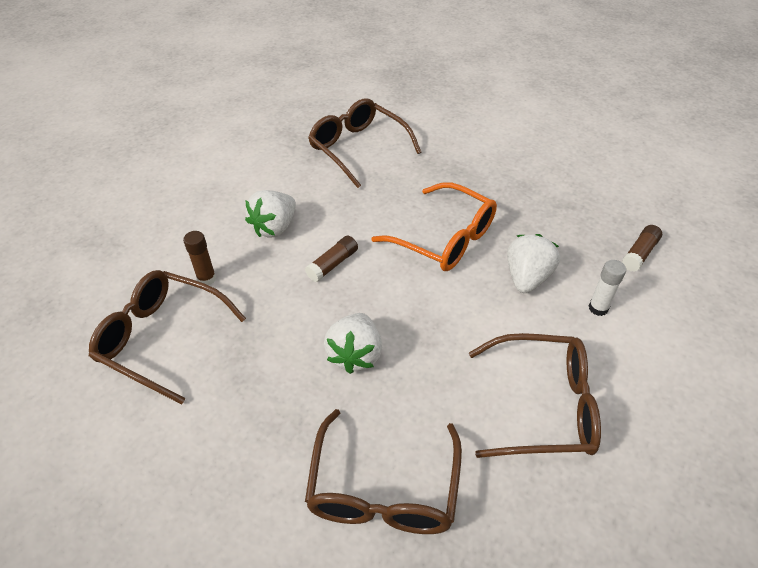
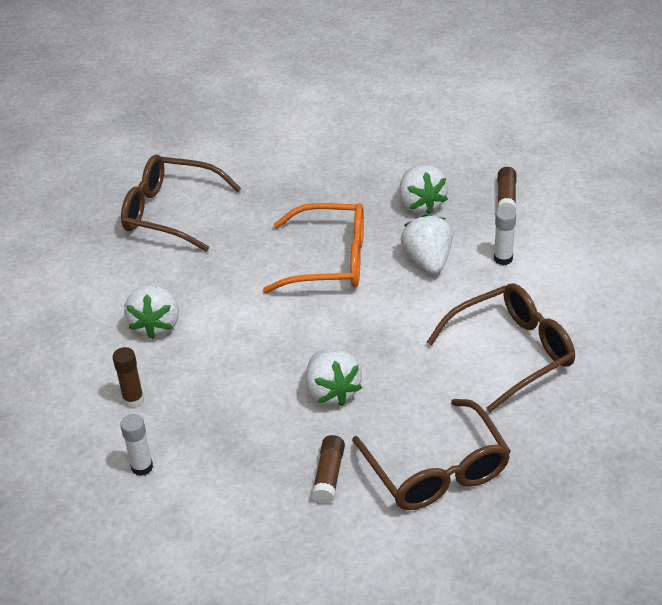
camera: 30 degrees left, 5 degrees down
brown glasses [89,270,246,404] -> white glue stick [120,414,153,476]
brown glue stick [305,235,358,282] -> brown glue stick moved to [312,435,345,504]
none -> white strawberry [399,165,448,215]

